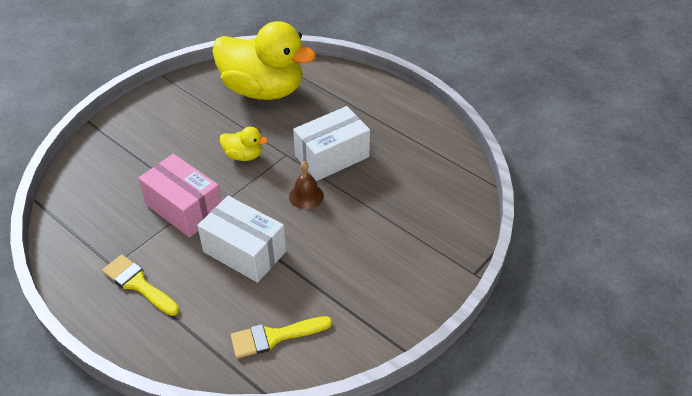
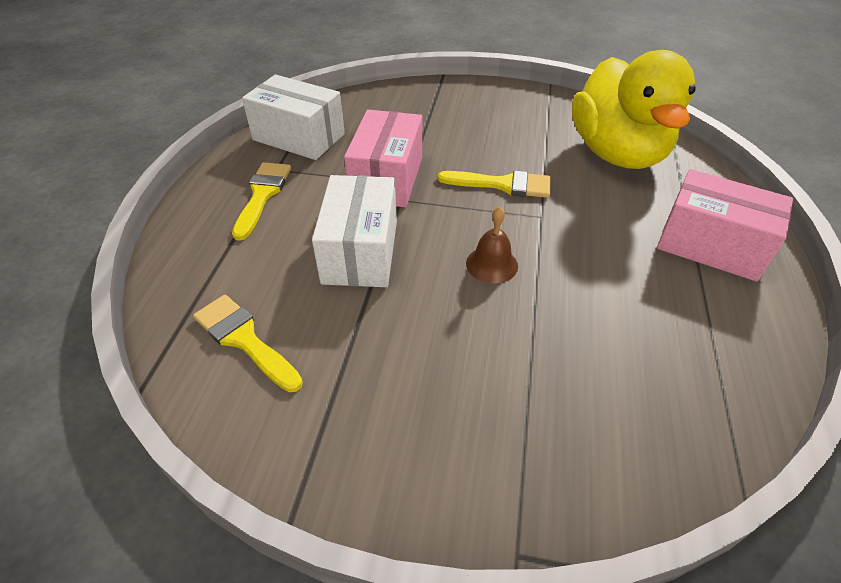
camera: 60 degrees right, 0 degrees up
yellow duck [220,127,268,161] -> yellow brush [438,171,550,198]
white box [293,106,370,181] -> white box moved to [242,75,345,160]
none -> pink box [657,169,793,282]

